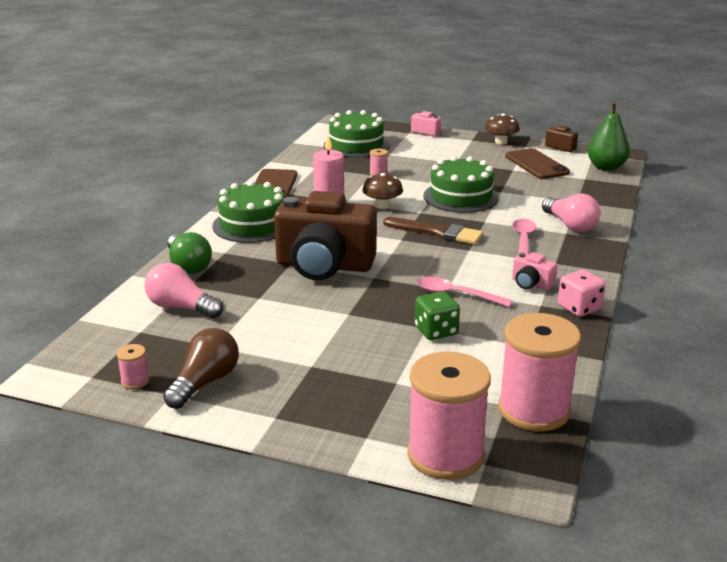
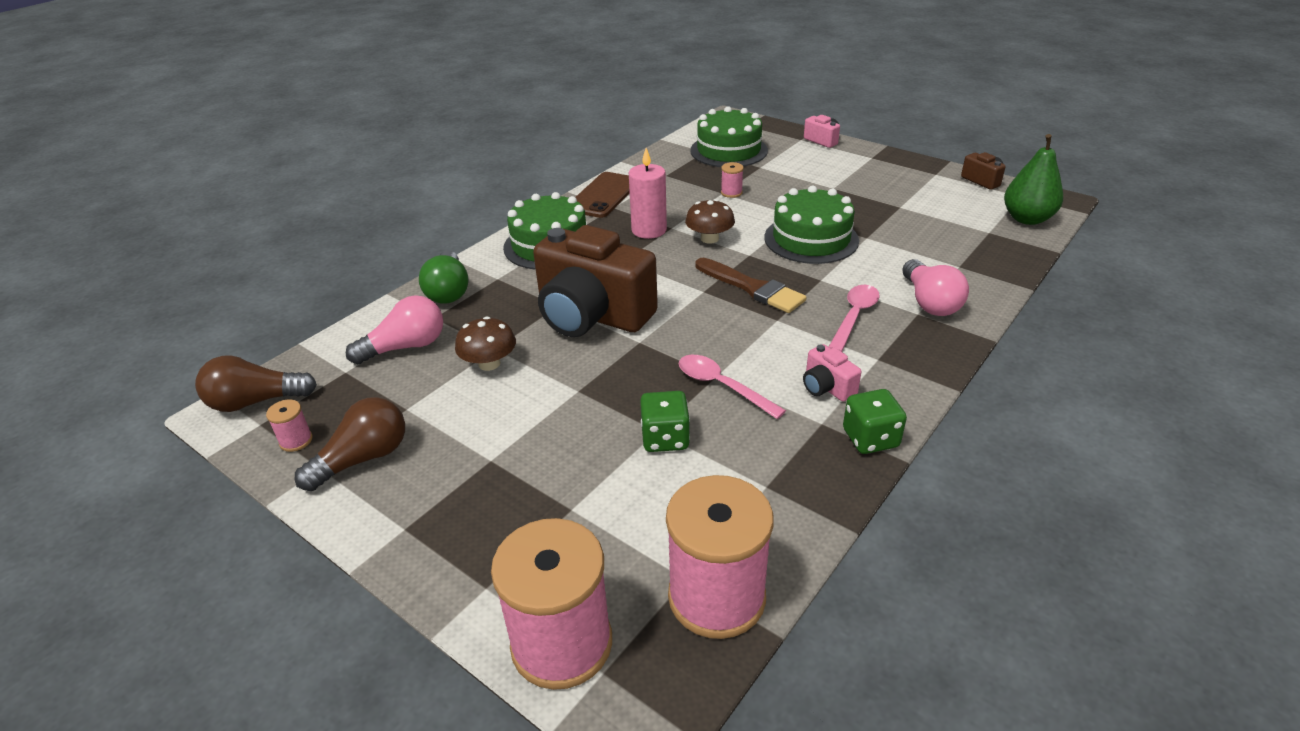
camera: 20 degrees right, 10 degrees up
pink light bulb [145,263,223,318] -> pink light bulb turned 105 degrees clockwise [346,295,443,364]
brown mushroom [485,113,520,144] -> brown mushroom moved to [455,316,516,371]
brown phone [505,148,570,179] -> none
pink dice [558,270,606,317] -> green dice [843,389,907,454]
none -> brown light bulb [195,355,317,412]

